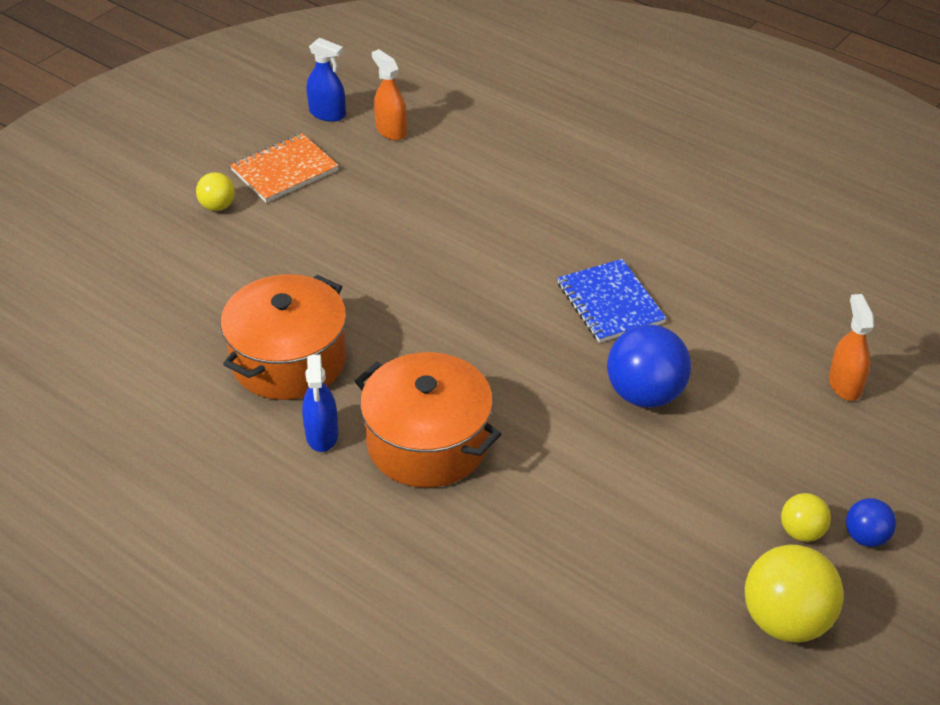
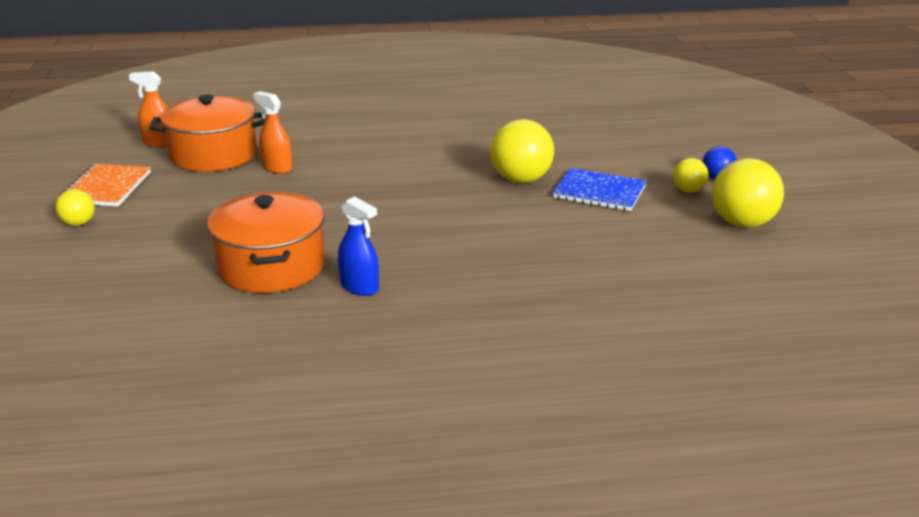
camera: 45 degrees left, 15 degrees down
blue spray bottle [307,37,346,122] -> none
orange pot [355,352,501,488] -> orange pot moved to [150,95,266,172]
blue notebook [557,259,667,343] -> blue notebook moved to [552,168,646,211]
blue ball [607,324,691,408] -> yellow ball [490,119,554,183]
orange spray bottle [829,294,874,401] -> orange spray bottle moved to [253,91,292,174]

